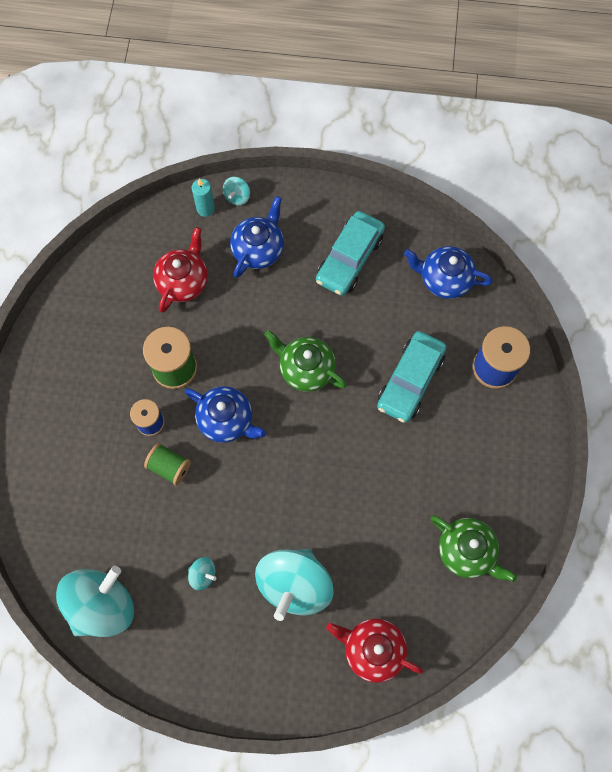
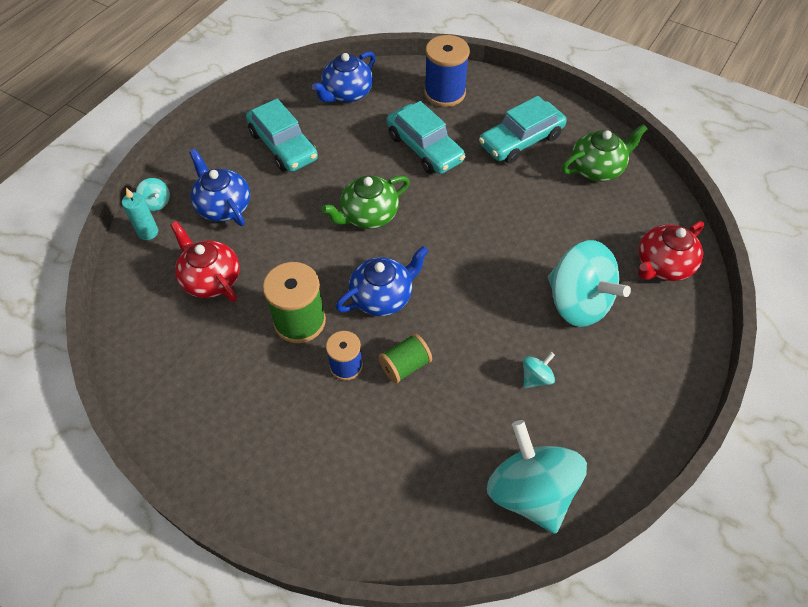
camera: 65 degrees left, 15 degrees down
none -> turquoise car [479,96,567,164]

